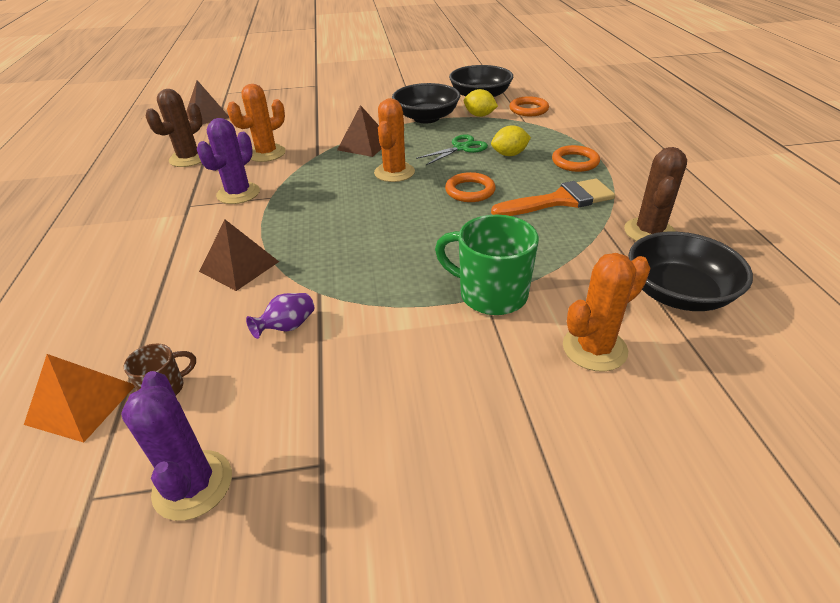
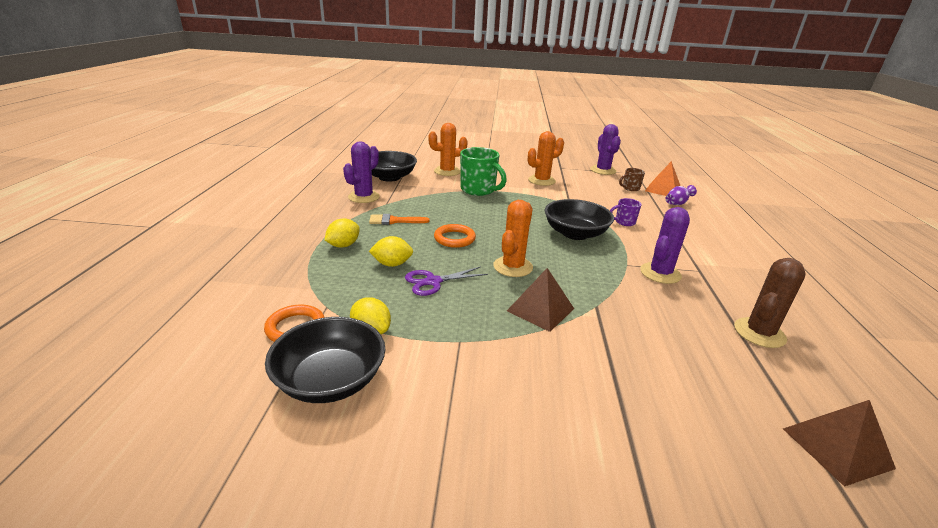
camera: 170 degrees left, 10 degrees down
brown pyramid [199,220,279,291] -> purple mug [610,198,642,226]
orange cactus [227,84,286,162] -> orange cactus moved to [528,131,564,186]
purple vase [246,293,314,339] -> purple vase moved to [666,185,697,205]
black bowl [392,83,460,123] -> black bowl moved to [545,199,614,240]
green scissors [416,134,488,165] -> purple scissors [405,266,488,296]
orange brush [491,179,615,216] -> orange brush [369,214,429,225], size x0.62
orange ring [552,145,600,172] -> yellow lemon [325,218,360,248]
brown cactus [624,147,687,241] -> purple cactus [343,142,380,203]

